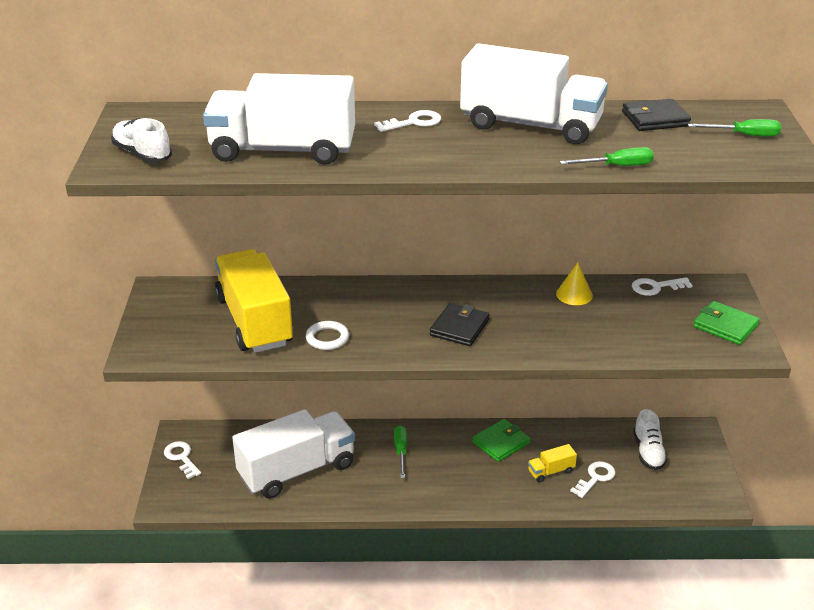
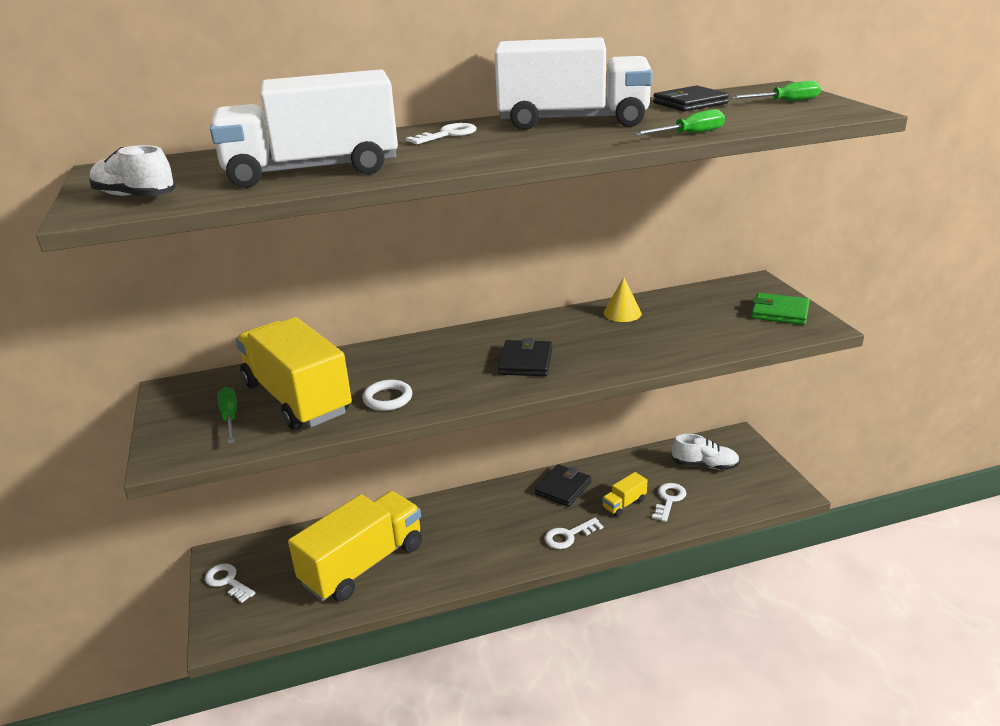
camera: 15 degrees left, 5 degrees down
white truck [232,409,355,499] -> yellow truck [288,491,422,602]
green screwdriver [394,425,407,478] -> green screwdriver moved to [217,387,237,444]
green wallet [472,419,530,462] -> black wallet [535,464,591,507]
white key [632,277,693,296] -> white key moved to [545,518,603,549]
white shoe [633,409,668,470] -> white shoe turned 60 degrees counterclockwise [672,434,740,470]

